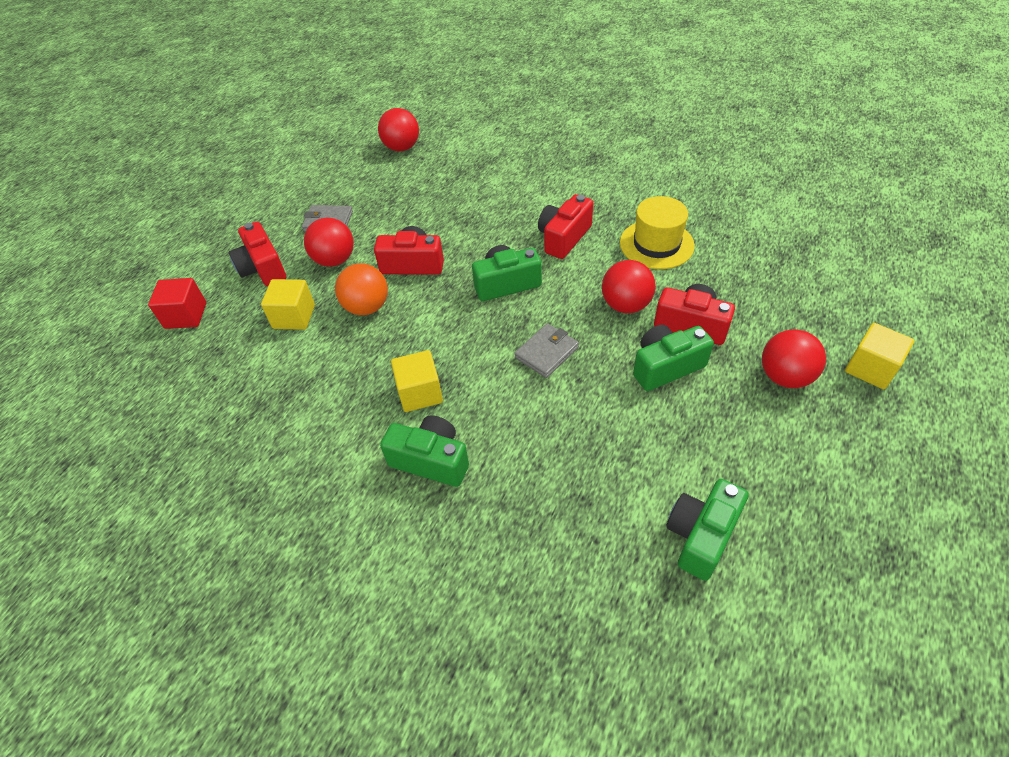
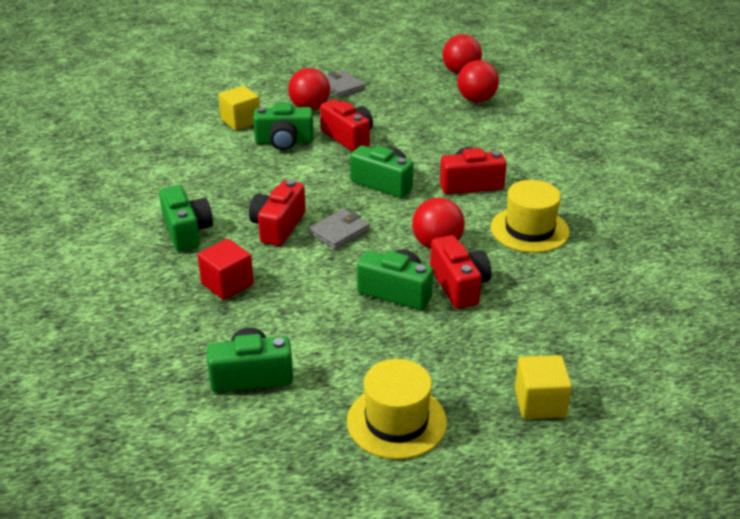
camera: 45 degrees right, 15 degrees down
red cube [148,278,206,329] -> red cube moved to [197,239,254,300]
red camera [229,222,286,286] -> red camera moved to [249,180,306,246]
orange ball [335,263,388,315] -> green camera [253,103,314,150]
yellow cube [391,350,443,412] -> none
grey wallet [514,323,579,378] -> grey wallet turned 45 degrees counterclockwise [308,209,370,250]
red ball [762,329,826,388] -> red ball moved to [457,60,499,102]
none -> yellow hat [347,359,447,460]

